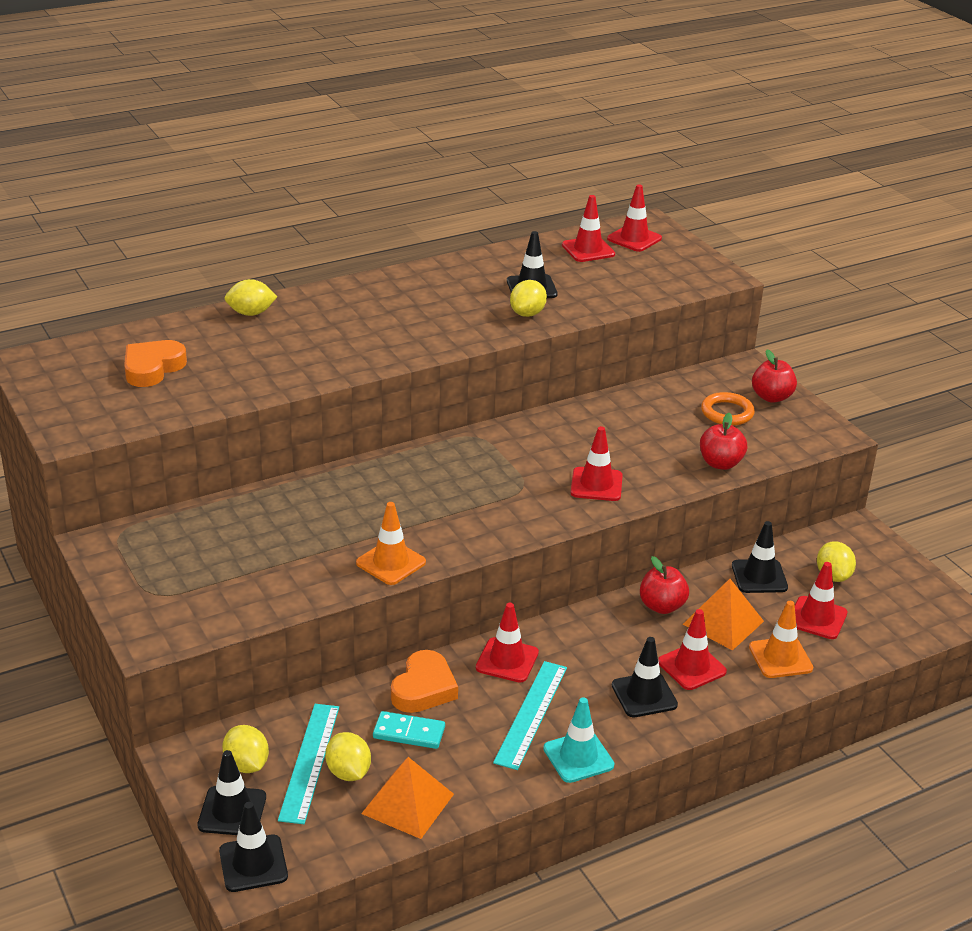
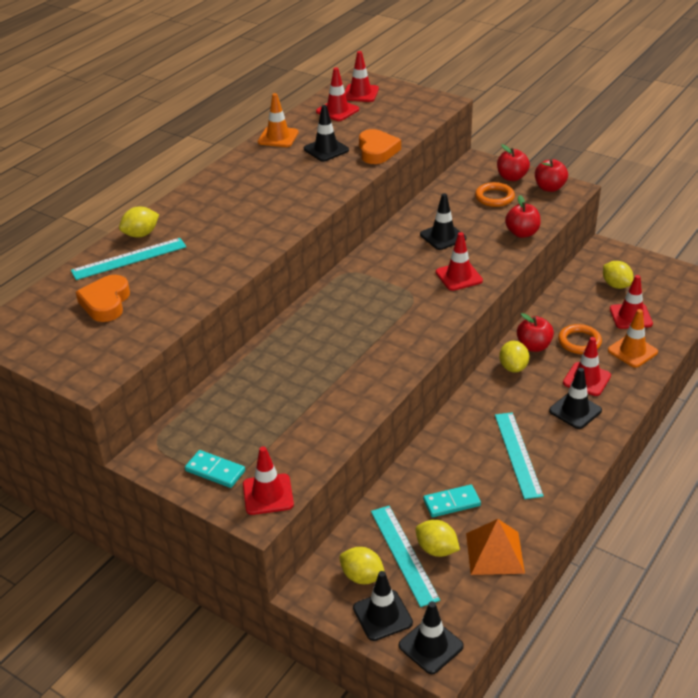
camera: 25 degrees left, 5 degrees up
orange traffic cone [356,502,426,585] -> orange traffic cone moved to [258,93,299,147]
orange heart [391,650,458,713] -> orange heart moved to [359,129,401,164]
red traffic cone [476,603,539,683] -> red traffic cone moved to [243,446,294,515]
yellow lemon [510,280,547,317] -> yellow lemon moved to [499,341,529,373]
turquoise traffic cone [543,697,614,783] -> none
orange pyramid [683,579,764,650] -> orange ring [558,324,602,354]
black traffic cone [732,521,788,593] -> black traffic cone moved to [420,193,466,250]
none -> turquoise ruler [71,238,187,280]
none -> turquoise domino [185,450,245,488]
none -> red apple [535,159,568,192]

